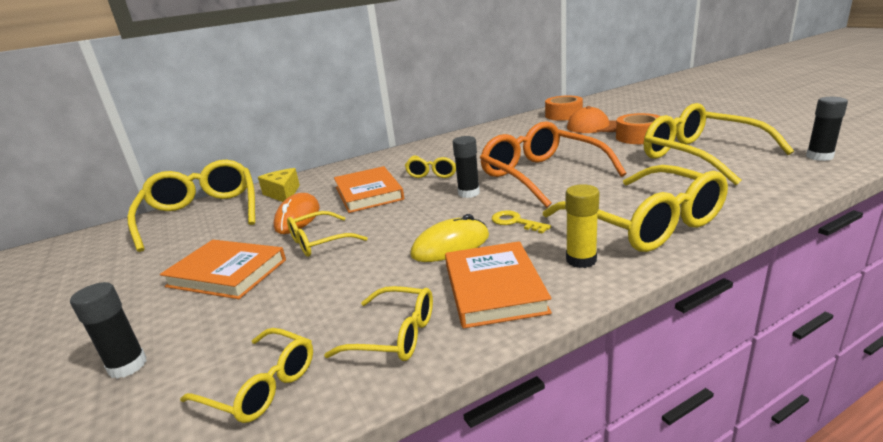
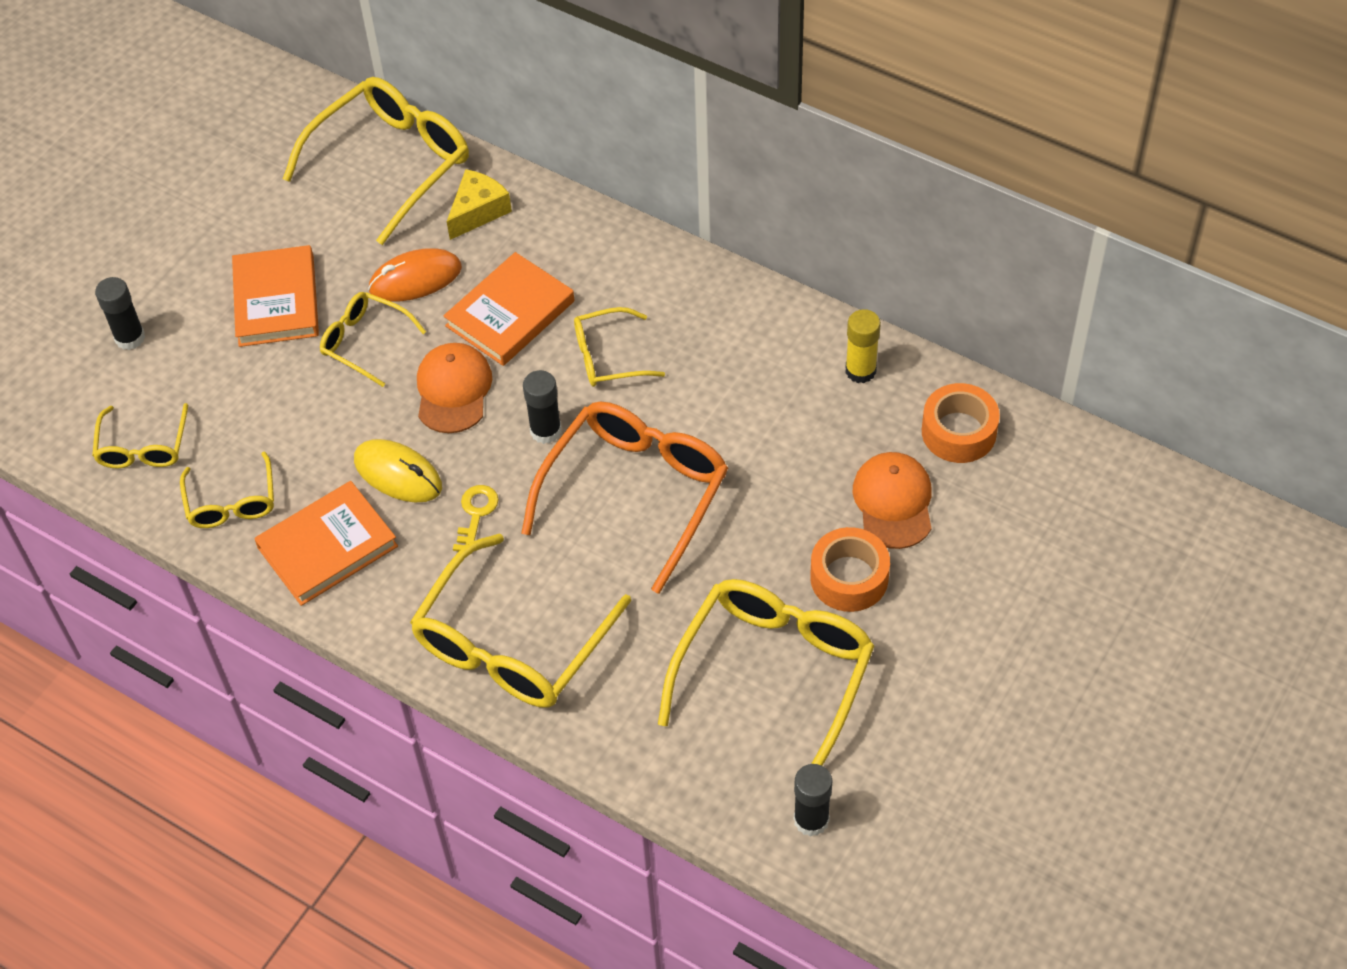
camera: 60 degrees right, 30 degrees up
yellow glue stick [566,184,600,268] -> yellow glue stick moved to [846,309,881,383]
none -> orange cap [417,343,492,433]

